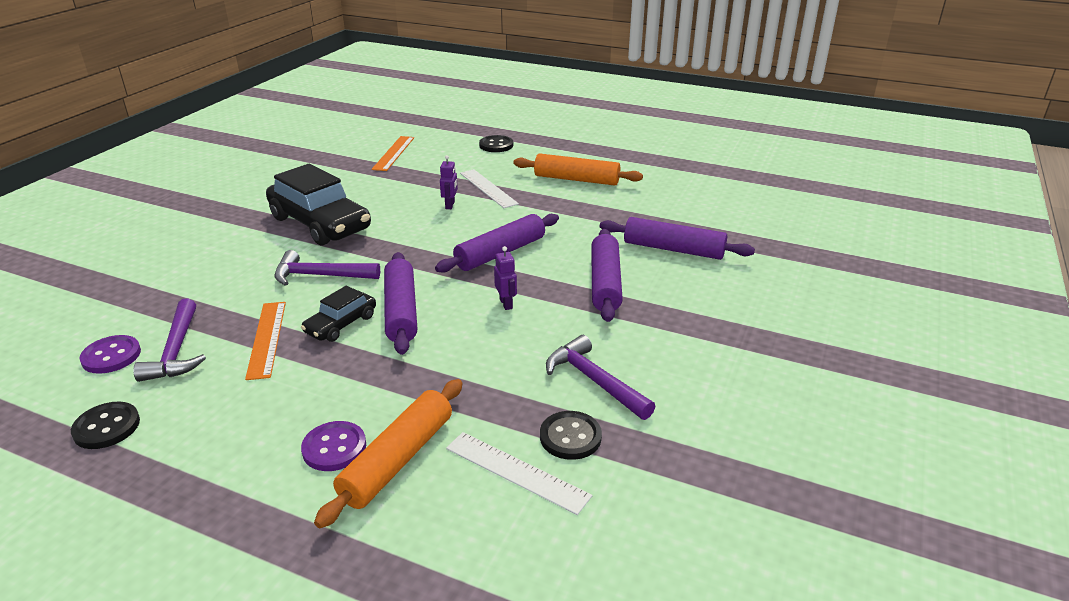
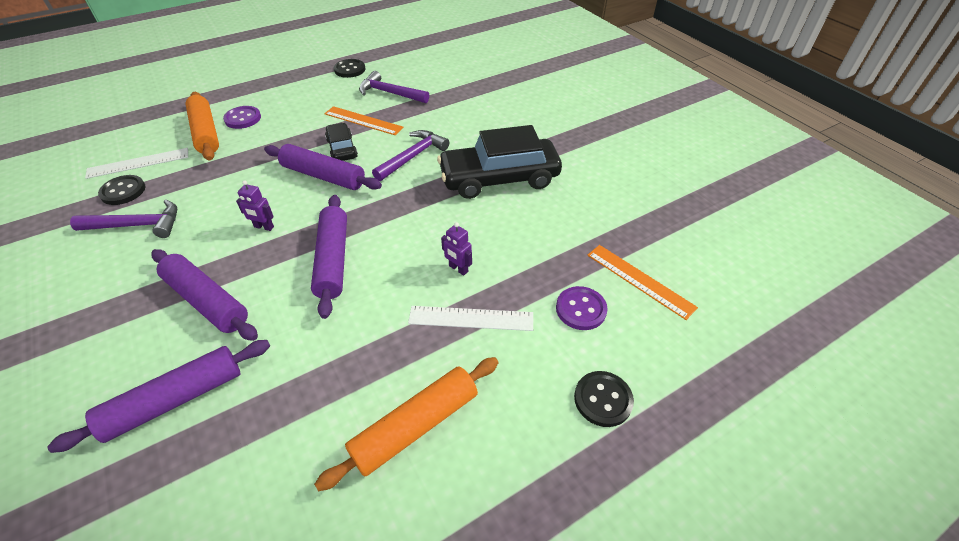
camera: 125 degrees right, 15 degrees up
purple button [79,335,141,374] -> purple button moved to [556,286,608,330]

